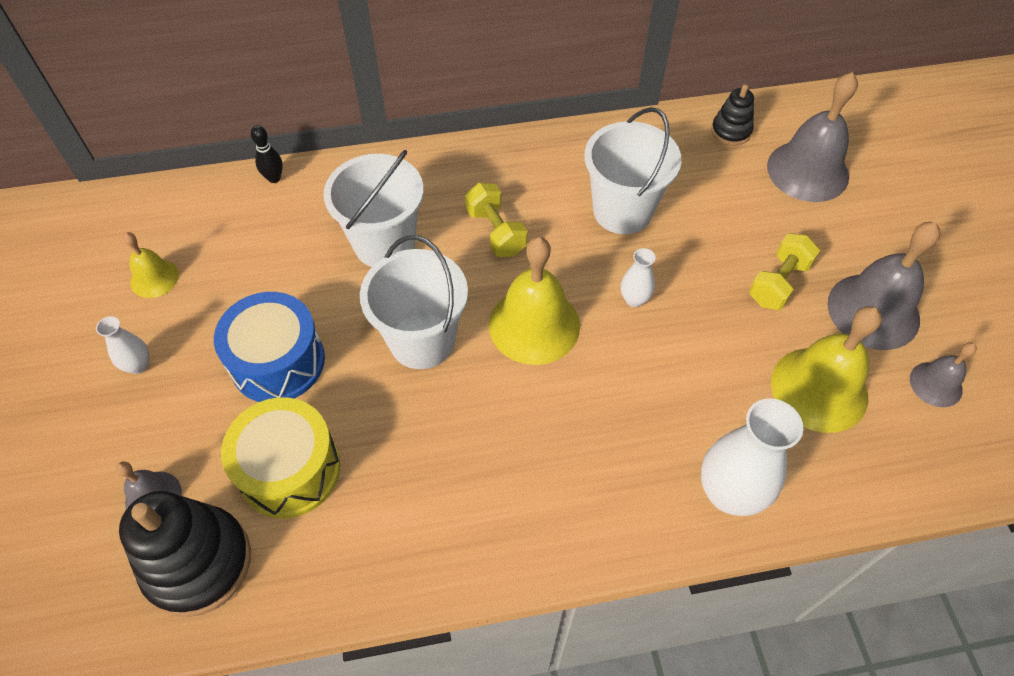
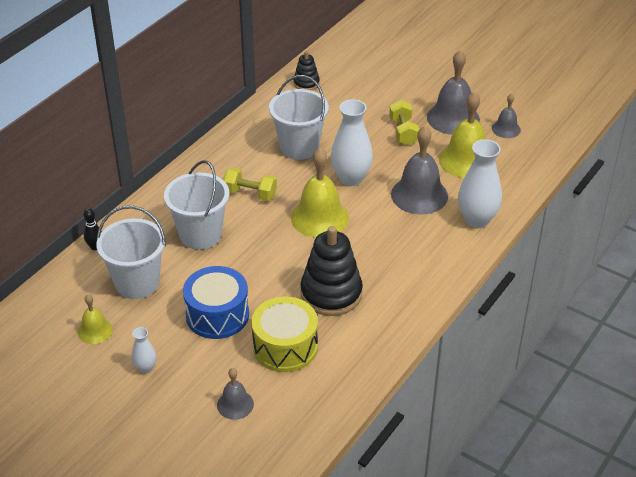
camera: 45 degrees left, 15 degrees down
black stacking toy [119,491,251,617] -> black stacking toy moved to [301,226,363,316]
white bucket [360,235,468,369] -> white bucket moved to [96,206,166,299]
white vase [621,248,656,307] -> white vase [331,99,373,186], size x2.00
grey bell [767,72,858,202] -> grey bell moved to [391,126,448,214]

